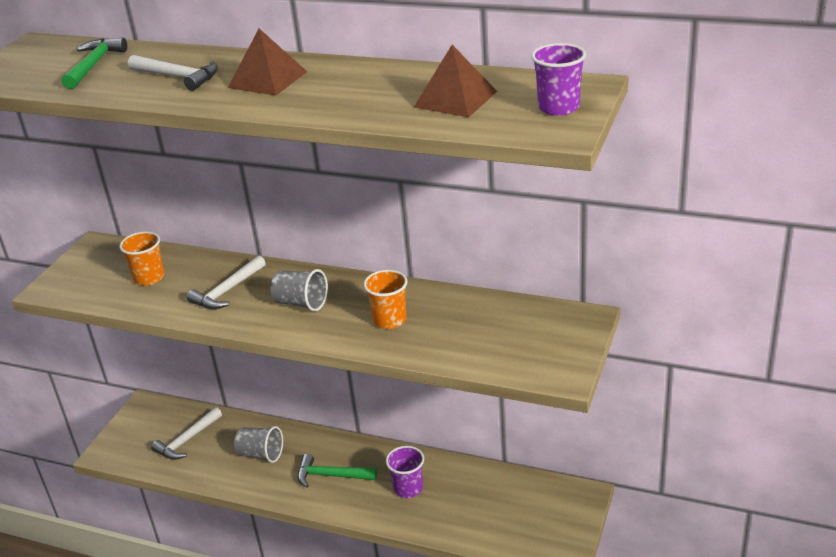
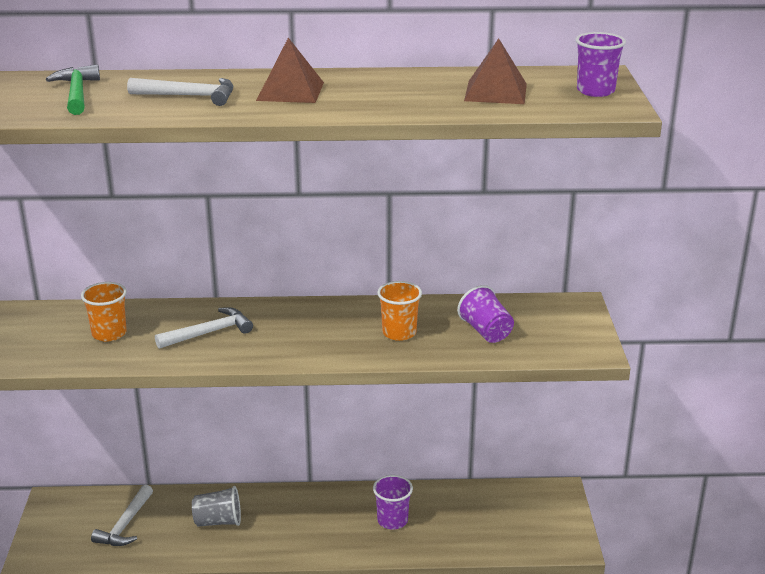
camera: 25 degrees left, 5 degrees down
white hammer [187,255,266,309] -> white hammer turned 135 degrees counterclockwise [155,307,253,349]
grey cup [270,269,328,311] -> none
green hammer [298,454,377,488] -> none
none -> purple cup [457,285,514,343]

